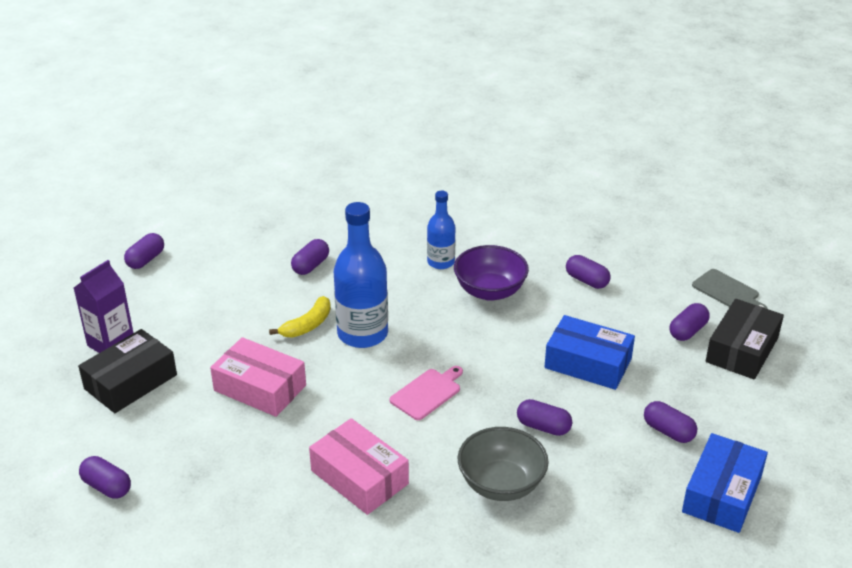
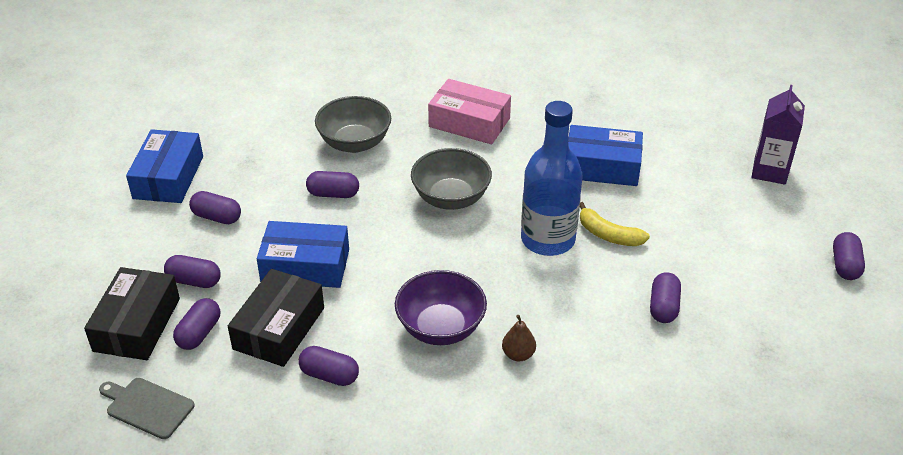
camera: 160 degrees right, 5 degrees up
black box [78,329,177,413] -> black box moved to [228,269,324,367]
purple capsule [79,456,131,498] -> purple capsule moved to [164,255,221,288]
pink box [210,337,306,417] -> blue box [568,125,643,186]
yellow banana [269,296,331,338] -> yellow banana turned 75 degrees counterclockwise [580,202,650,246]
pink cutting board [390,366,463,420] -> grey bowl [411,148,492,210]
blue bottle [427,191,455,269] -> brown pear [502,315,536,361]

